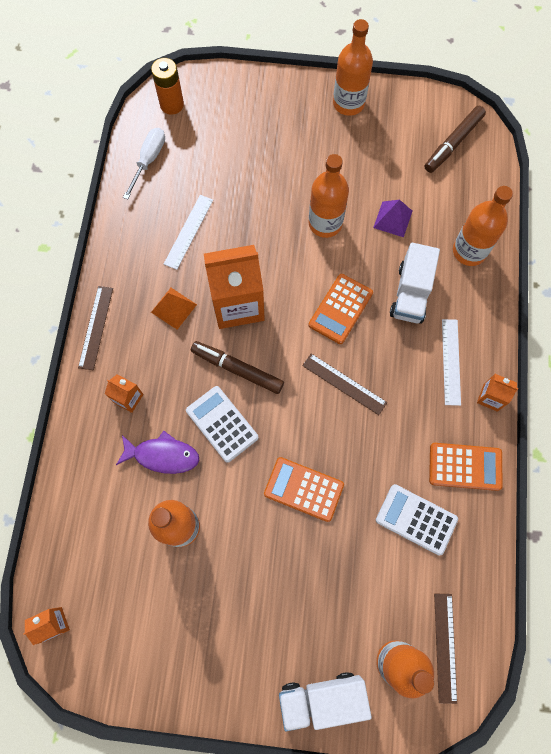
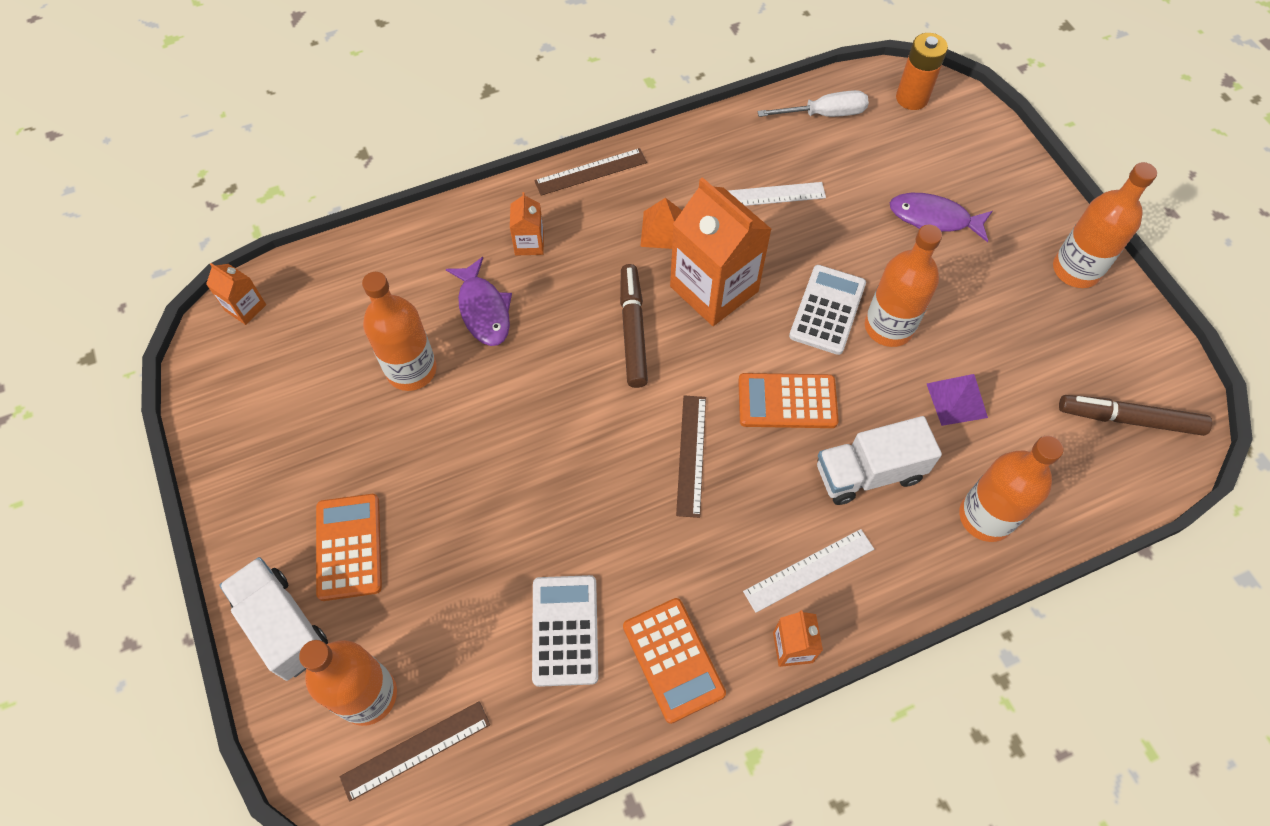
camera: 60 degrees right, 10 degrees down
white calculator [186,386,258,463] -> white calculator moved to [789,265,866,355]
orange calculator [264,457,344,522] -> orange calculator moved to [316,494,382,601]
none -> purple fish [890,193,992,242]

